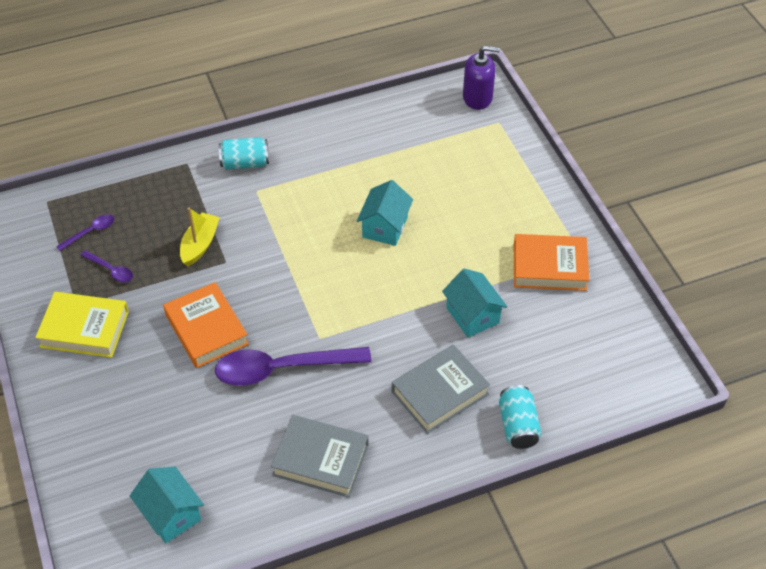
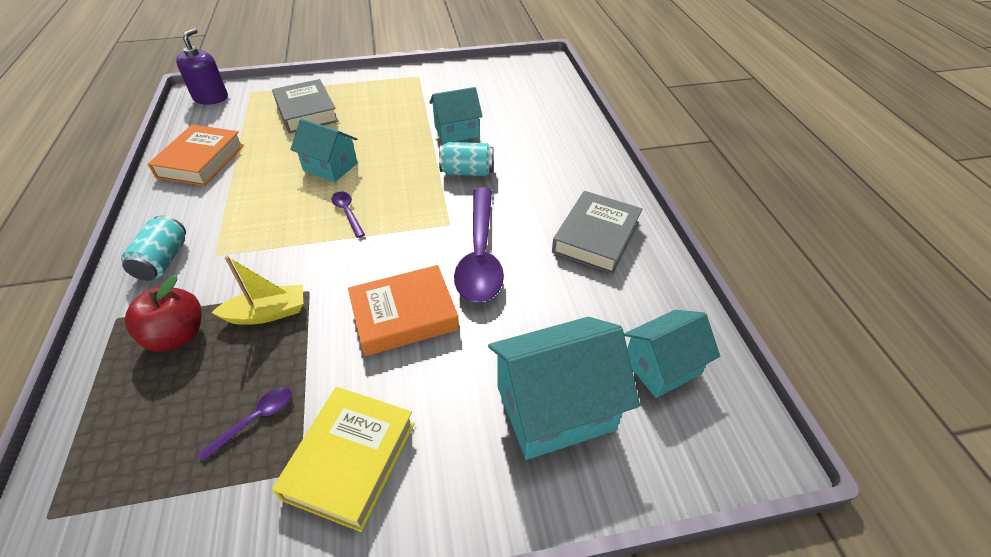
camera: 80 degrees left, 5 degrees down
purple spoon [56,214,114,251] -> purple spoon moved to [332,191,365,238]
yellow boat [180,208,220,266] -> yellow boat turned 135 degrees clockwise [211,256,303,325]
grey book [392,345,490,434] -> grey book moved to [272,79,339,133]
turquoise can [499,385,542,449] -> turquoise can moved to [439,142,494,176]
orange book [514,234,589,291] -> orange book moved to [148,125,244,186]
none -> red apple [125,275,202,352]
none -> turquoise house [488,317,640,460]

